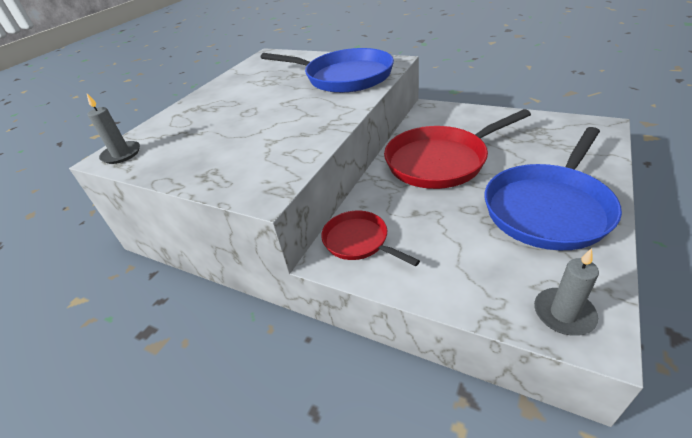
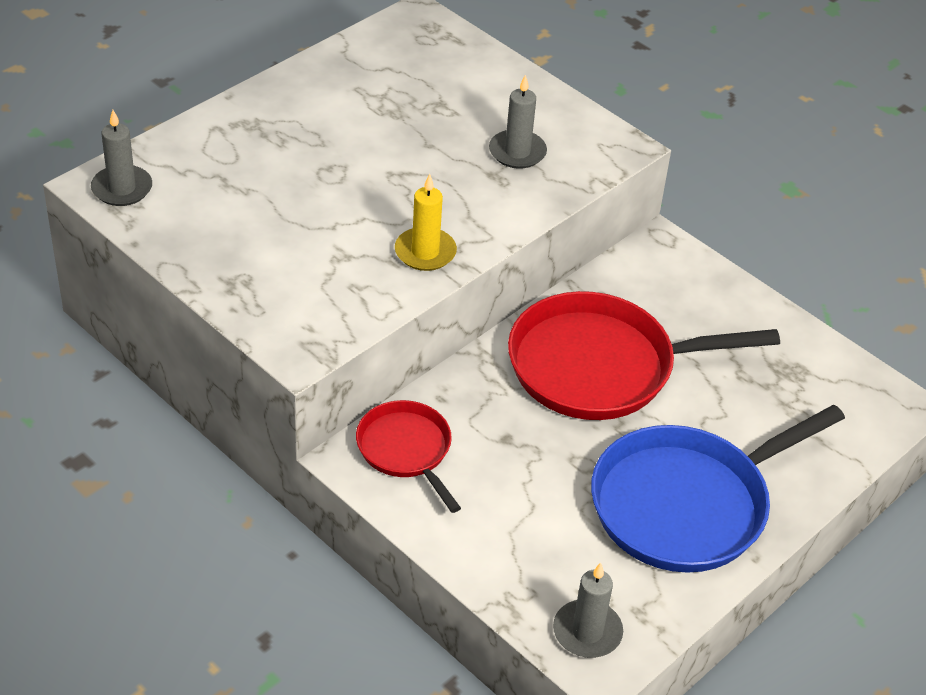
camera: 10 degrees right, 5 degrees up
blue pan [260,48,394,93] -> grey candle [489,75,547,169]
none -> yellow candle [395,174,457,271]

